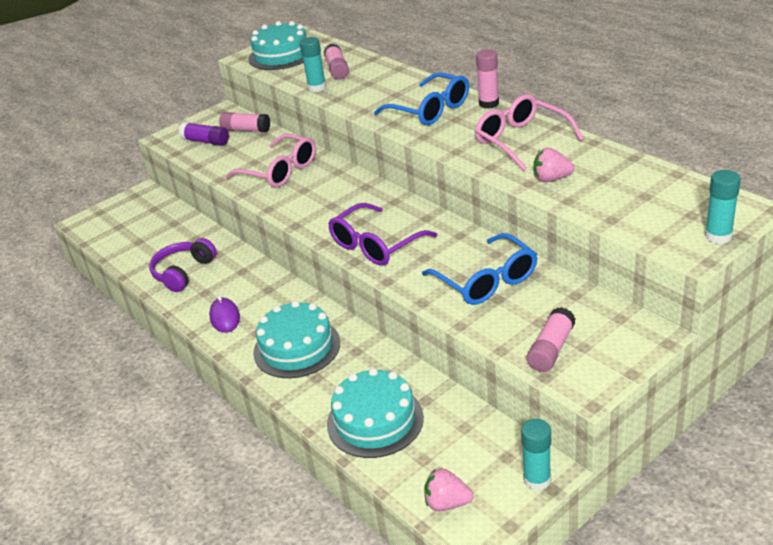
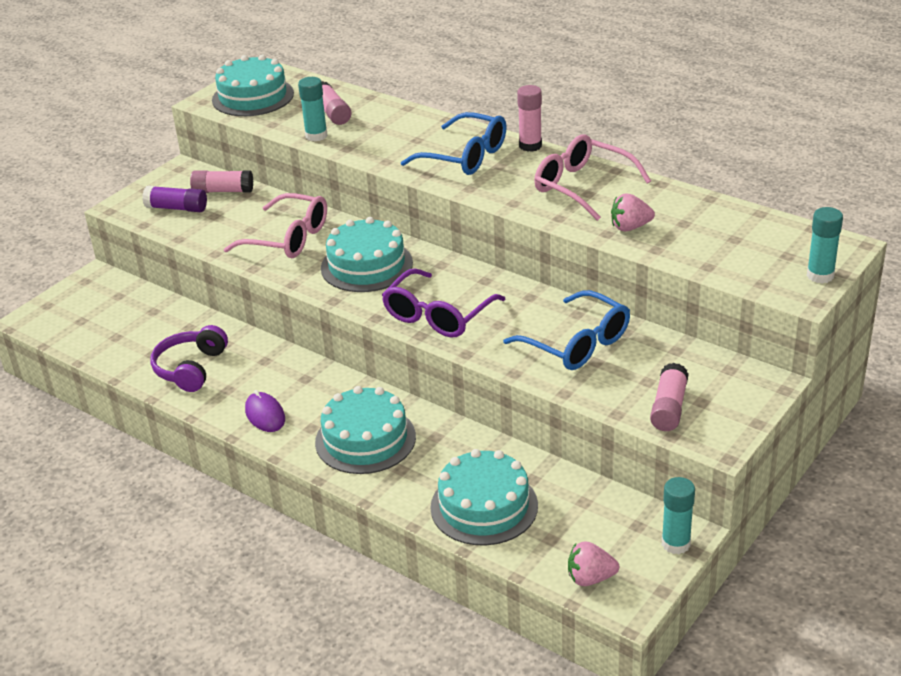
camera: 15 degrees left, 0 degrees up
none -> turquoise cake [321,217,413,292]

